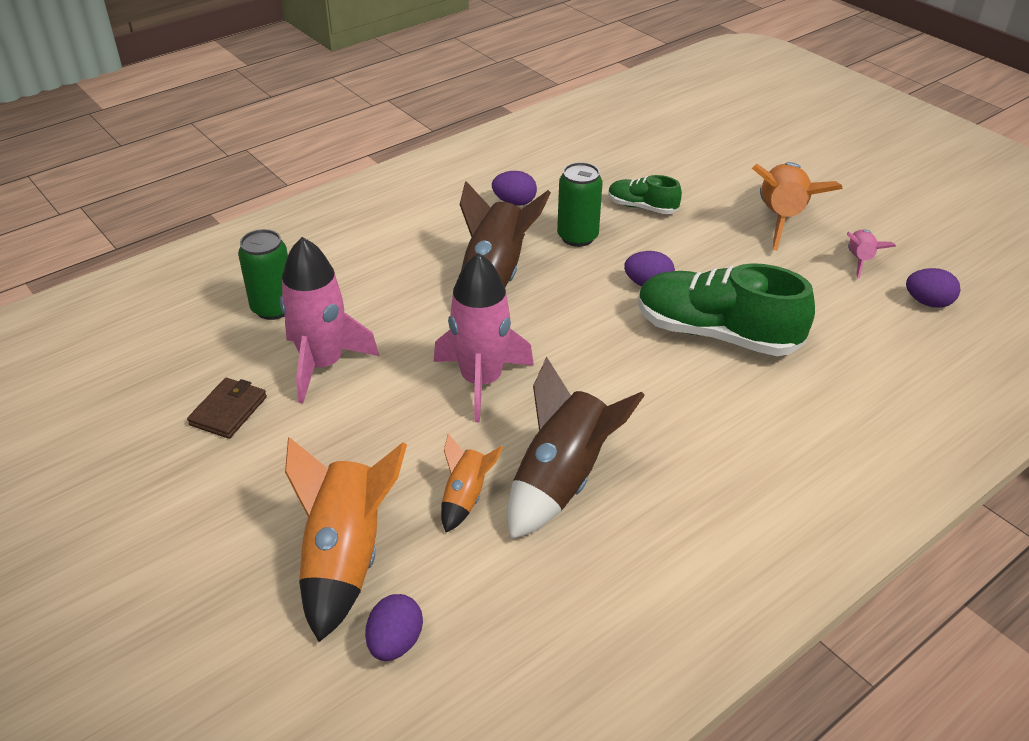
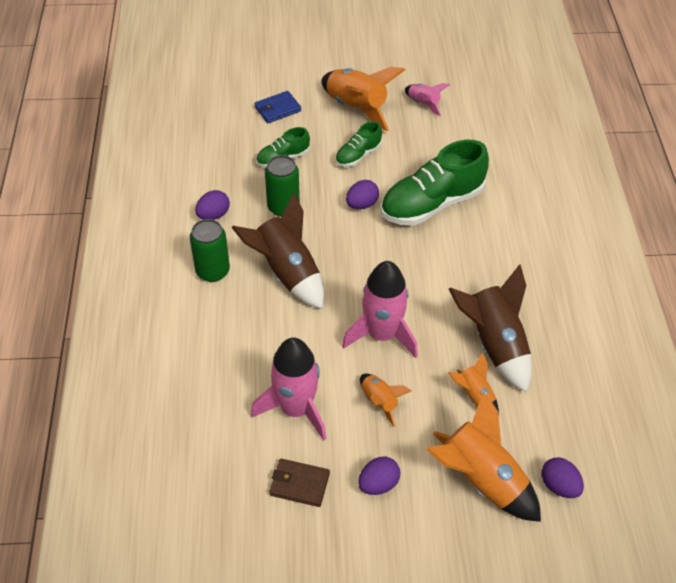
camera: 55 degrees left, 10 degrees up
brown wallet [187,378,267,439] -> brown wallet turned 45 degrees counterclockwise [269,459,330,507]
green can [238,229,288,320] -> green can moved to [190,219,230,282]
purple egg [906,268,960,308] -> purple egg moved to [358,457,400,495]
none -> blue wallet [254,91,301,123]
none -> green shoe [335,121,382,167]
none -> orange rocket [360,373,411,427]

